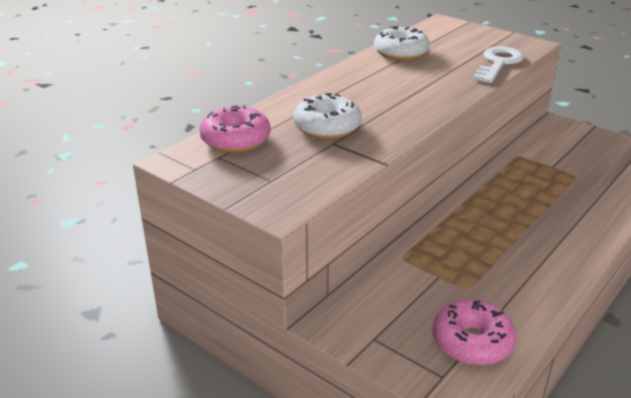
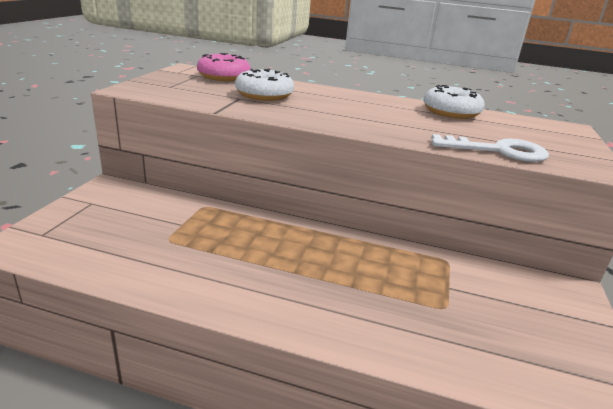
camera: 65 degrees right, 5 degrees down
pink donut [432,299,516,365] -> none

